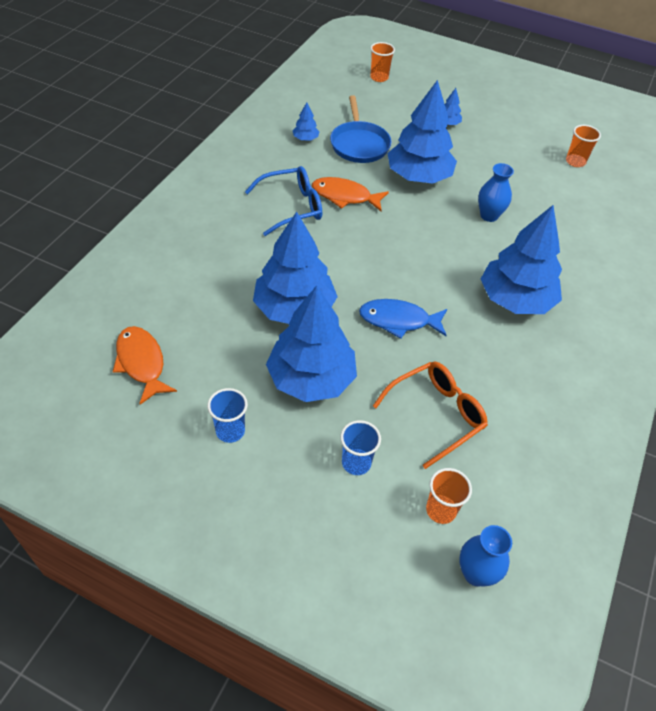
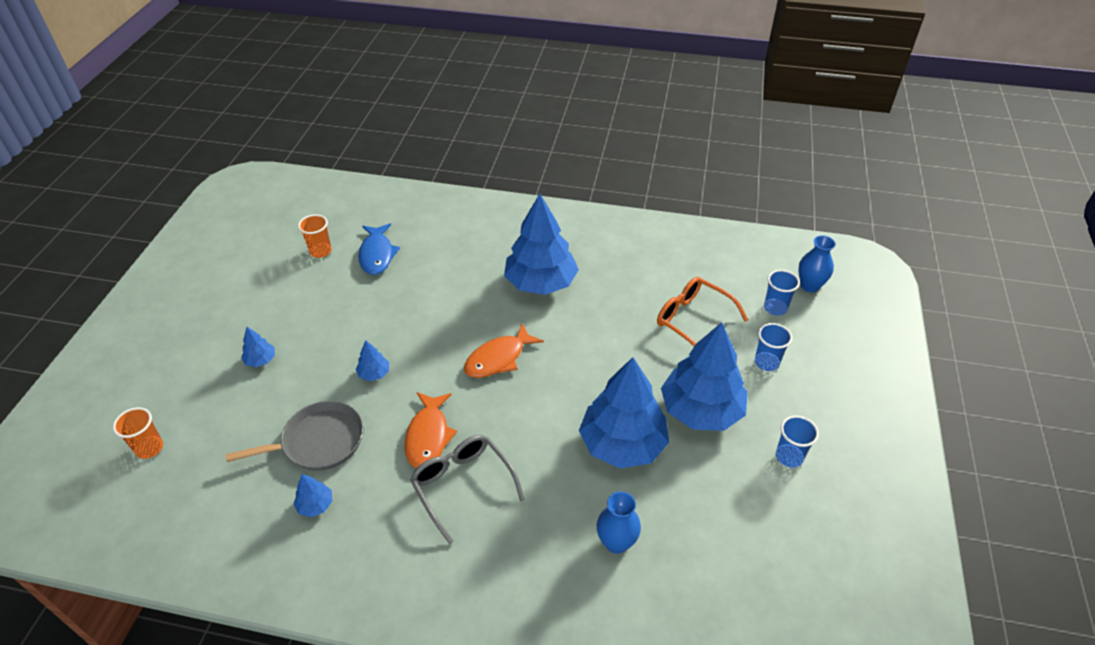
camera: 100 degrees left, 5 degrees down
orange fish [113,326,177,405] -> orange fish moved to [464,323,544,378]
blue glasses [245,166,322,236] -> grey glasses [410,435,525,544]
blue pan [330,95,391,163] -> grey pan [226,401,363,471]
blue fish [359,299,447,339] -> blue fish moved to [358,223,400,275]
blue tree [388,80,457,183] -> blue tree [356,340,389,381], size x0.41
orange cup [426,468,472,524] -> blue cup [764,270,800,316]
blue vase [478,163,514,222] -> blue vase moved to [597,491,641,554]

